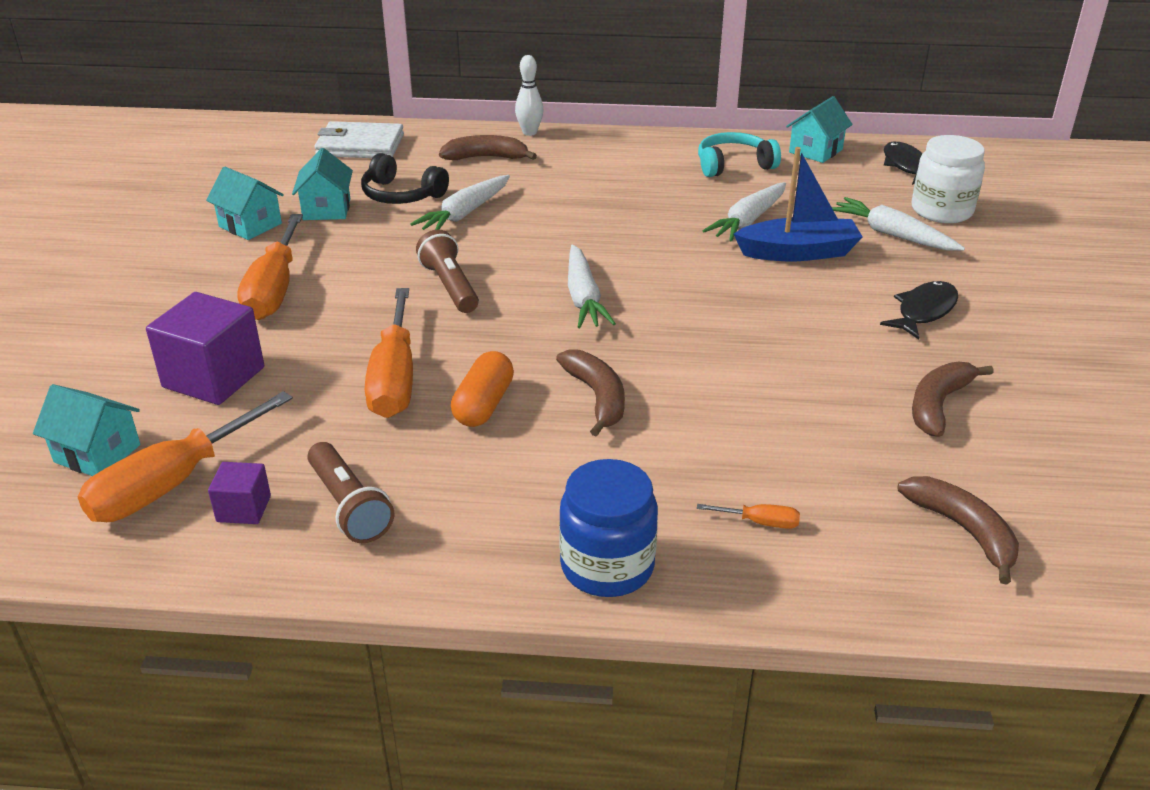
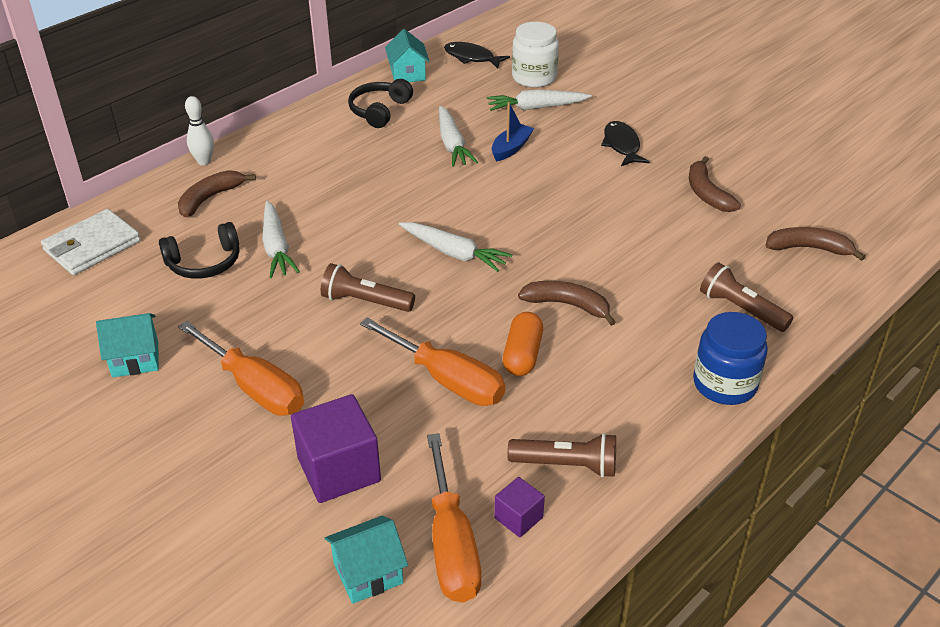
camera: 50 degrees left, 5 degrees up
turquoise house [292,148,353,220] -> none
orange capsule [451,351,514,427] -> orange capsule turned 45 degrees clockwise [503,312,543,376]
orange screwdriver [697,504,800,529] -> brown flashlight [700,263,793,332]
turquoise headphones [698,132,781,177] -> black headphones [348,79,413,128]
blue boat [734,147,863,261] -> blue boat [492,102,534,161], size x0.65

